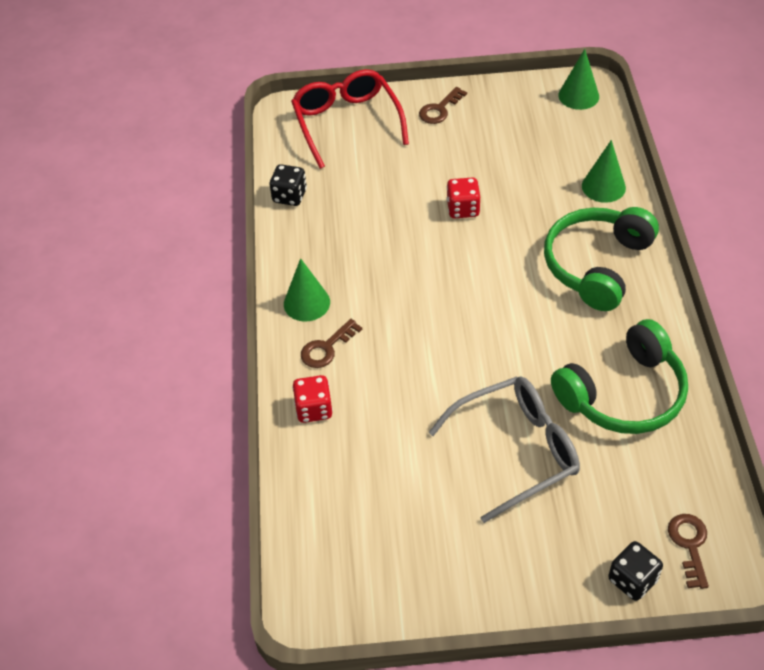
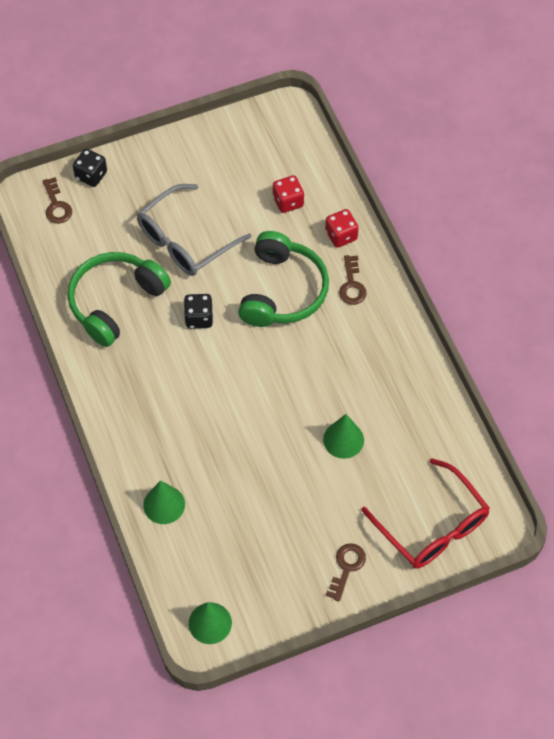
camera: 160 degrees right, 10 degrees up
black dice [270,164,307,206] -> black dice moved to [184,294,213,329]
green cone [284,258,330,322] -> green cone moved to [323,414,364,459]
brown key [301,319,362,368] -> brown key turned 150 degrees clockwise [339,255,367,305]
red dice [447,177,480,218] -> red dice moved to [273,176,304,213]
green headphones [544,207,659,311] -> green headphones moved to [238,231,329,327]

